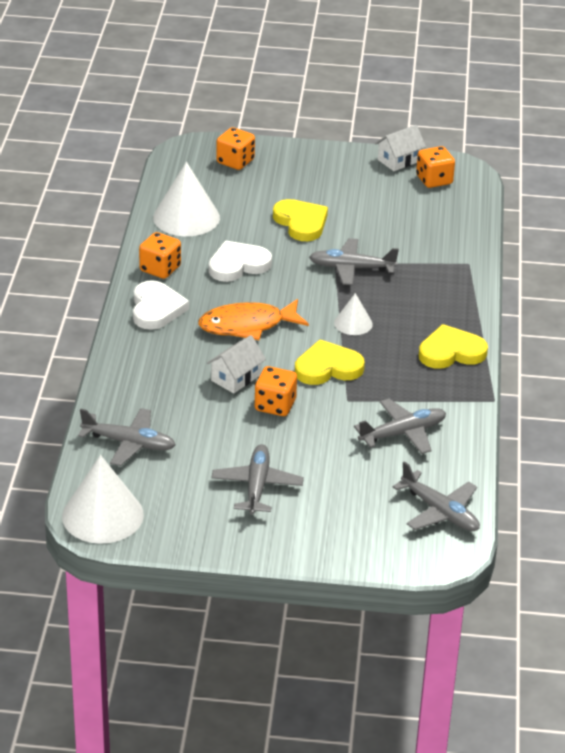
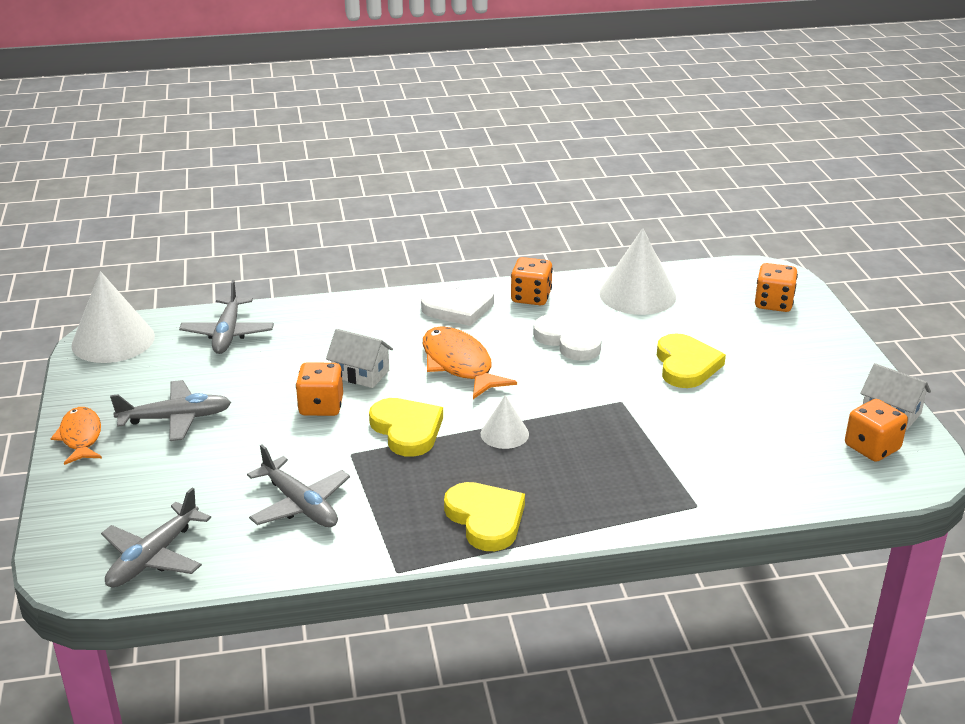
camera: 75 degrees right, 5 degrees down
yellow heart [273,199,328,241] -> yellow heart turned 45 degrees counterclockwise [657,333,726,388]
grey plane [309,238,399,285] -> none
none -> orange fish [51,407,102,465]

